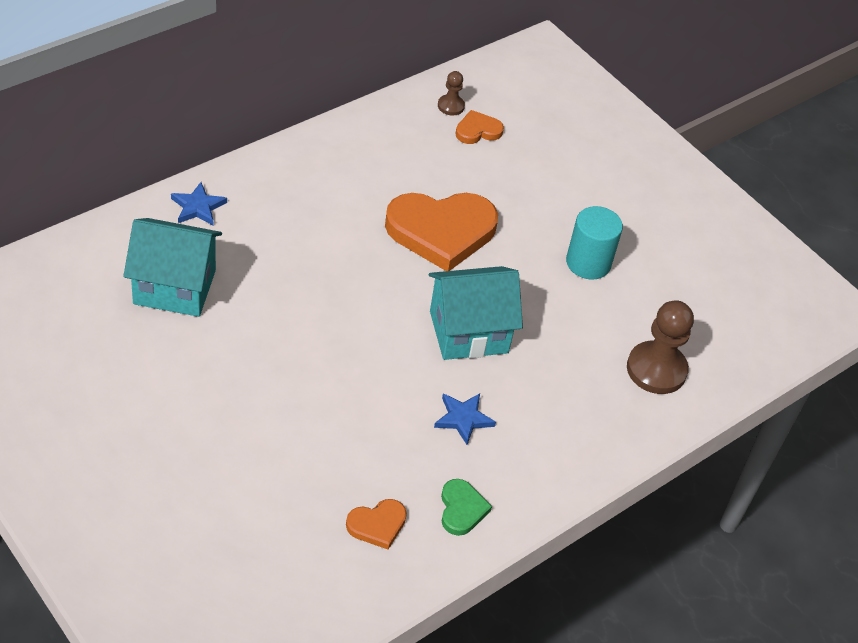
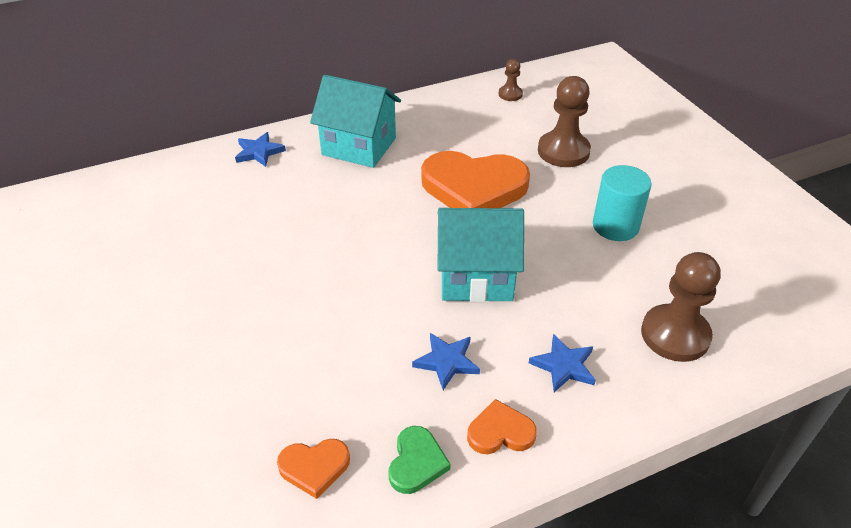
camera: 20 degrees right, 5 degrees down
turquoise house [123,218,222,317] -> turquoise house moved to [310,75,401,168]
orange heart [455,110,504,144] -> orange heart moved to [467,399,537,454]
none -> blue star [529,334,596,392]
none -> brown pawn [538,76,591,167]

